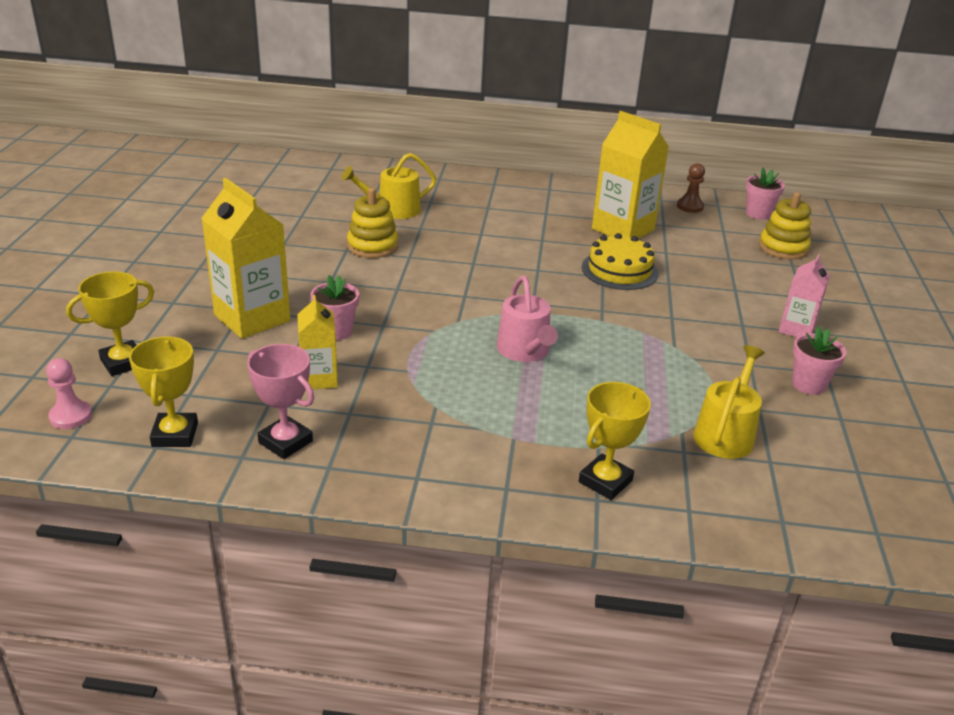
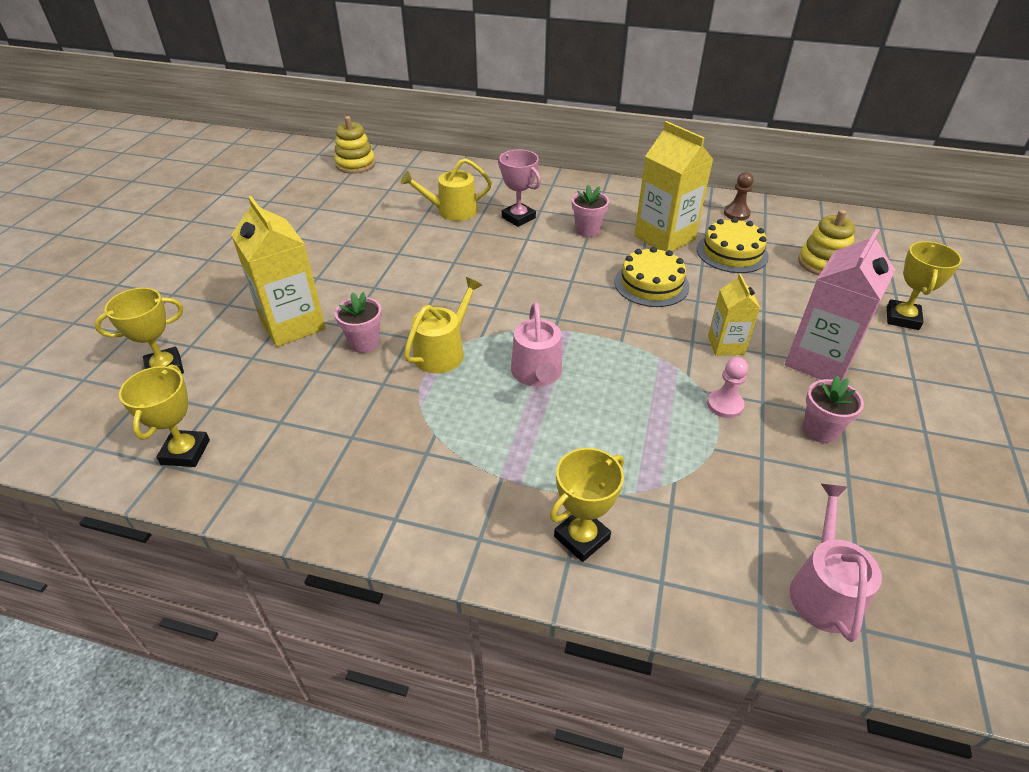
camera: 10 degrees right, 10 degrees up
pink pawn [46,358,92,429] -> pink pawn moved to [707,357,748,418]
pink trophy [247,344,314,459] -> pink trophy moved to [498,150,541,227]
yellow carton [297,295,338,389] -> yellow carton moved to [708,273,760,356]
yellow stacking toy [347,188,398,258] -> yellow stacking toy moved to [334,116,375,174]
yellow watering can [694,346,765,459] -> yellow watering can moved to [404,277,482,373]
pink flower pot [746,168,785,220] -> pink flower pot moved to [572,185,609,237]
pink carton [779,254,830,337] -> pink carton [785,229,895,382], size x1.75
none -> yellow cake [697,217,769,273]
none -> pink watering can [790,484,882,642]
none -> yellow trophy [887,241,962,330]

